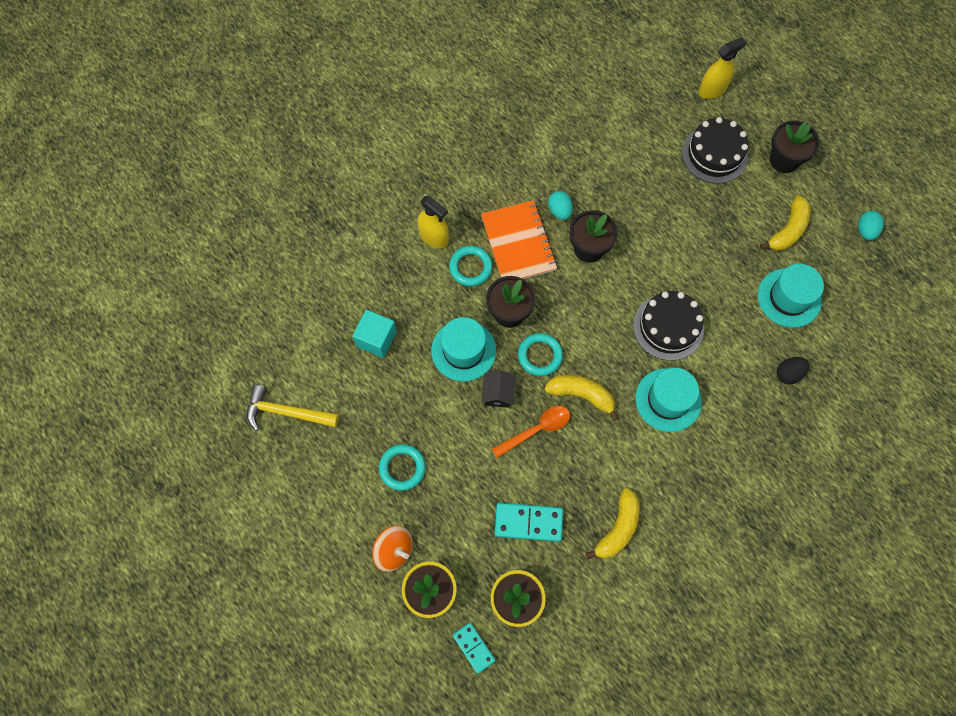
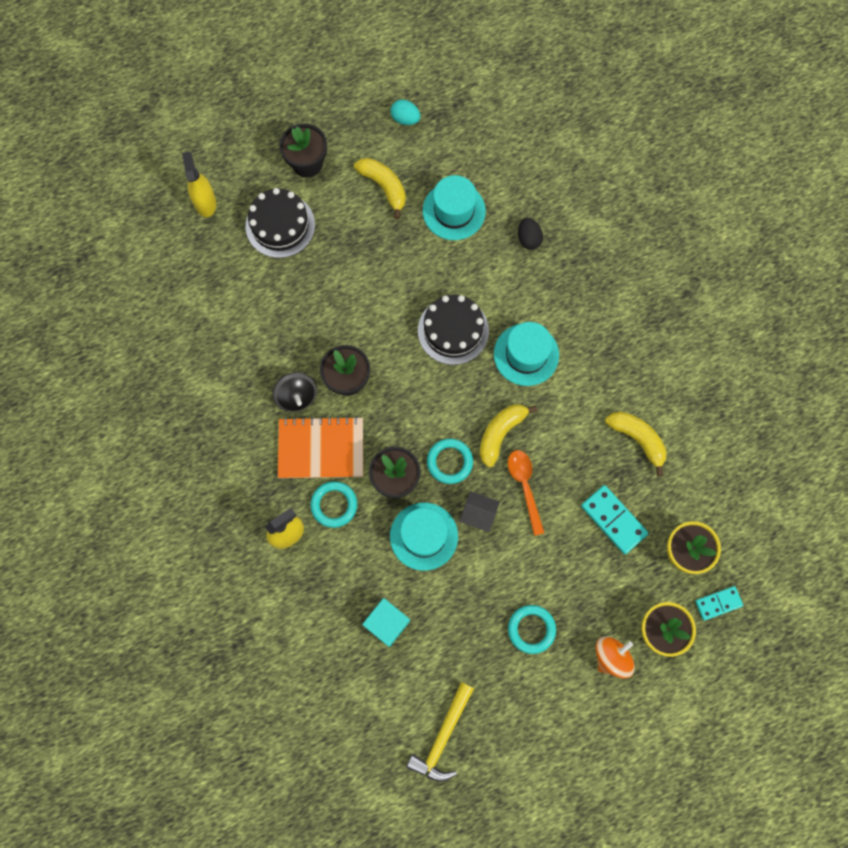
camera: 75 degrees left, 5 degrees up
turquoise domino [495,503,563,542] -> turquoise domino turned 60 degrees counterclockwise [581,485,649,554]
turquoise egg [548,191,573,220] -> black spinning top [273,372,317,412]

